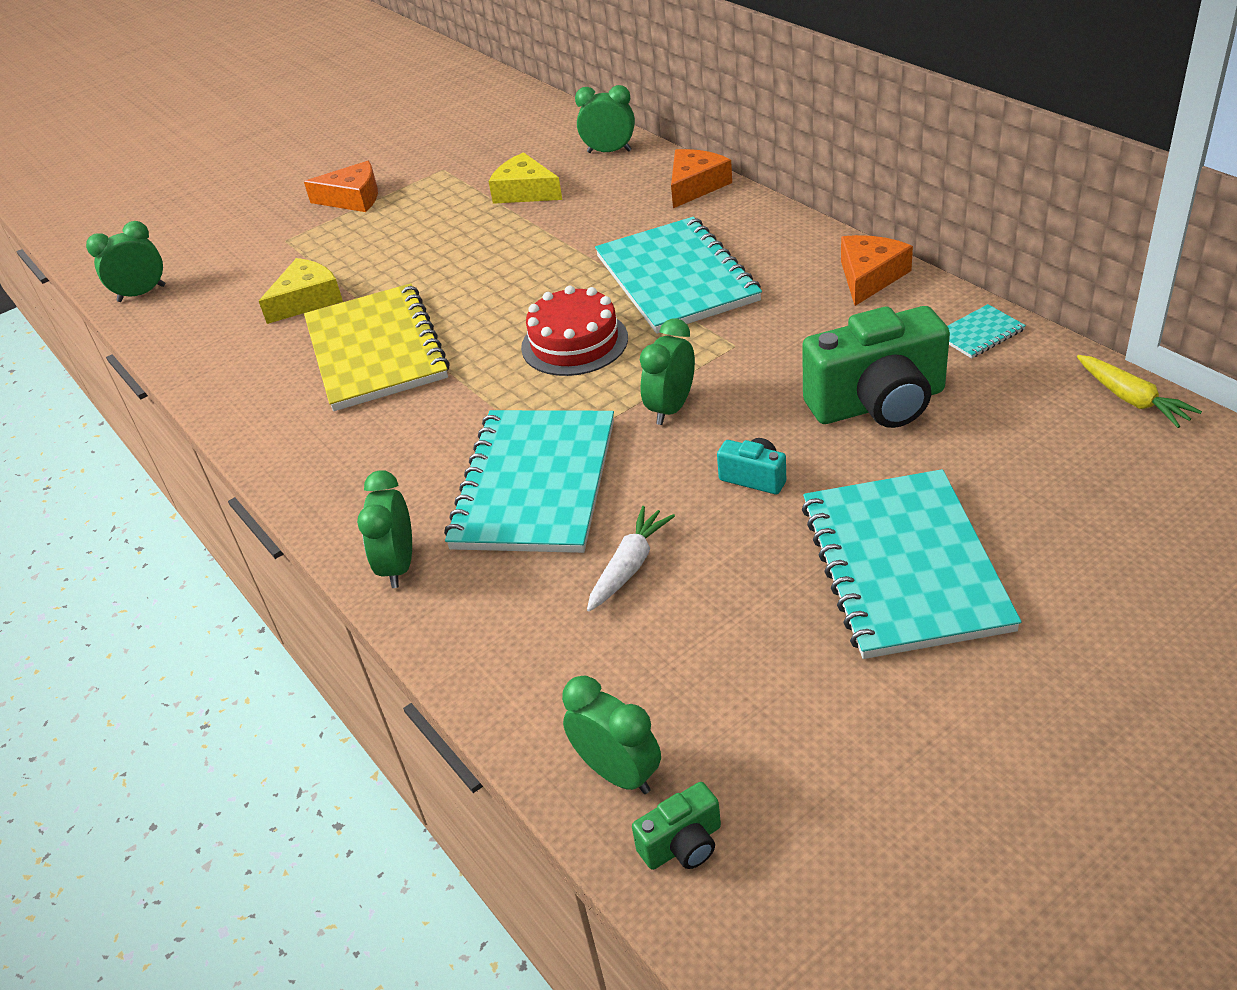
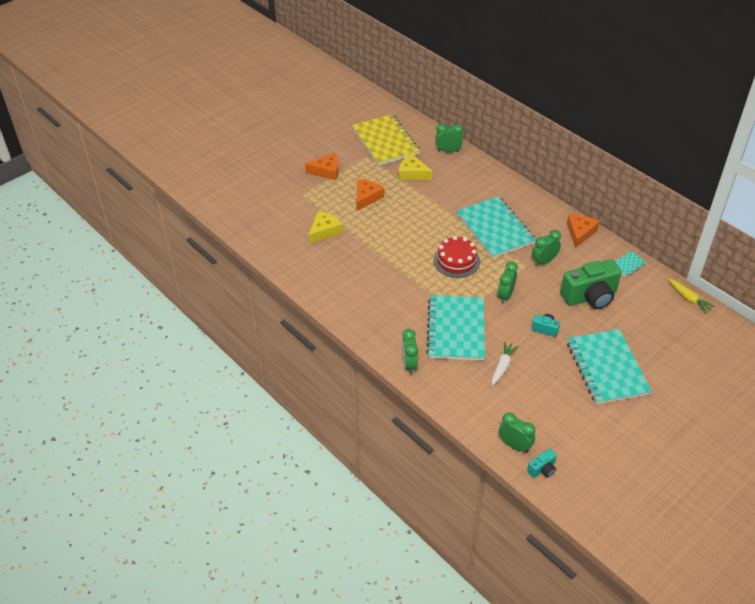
camera: 10 degrees left, 5 degrees up
green clock [86,221,165,302] -> green clock moved to [532,230,561,267]
yellow notebook [304,283,450,411] -> yellow notebook moved to [352,114,420,166]
green camera [632,782,721,870] -> turquoise camera [527,449,557,478]
orange cheese [671,149,732,208] -> orange cheese moved to [357,179,384,211]

